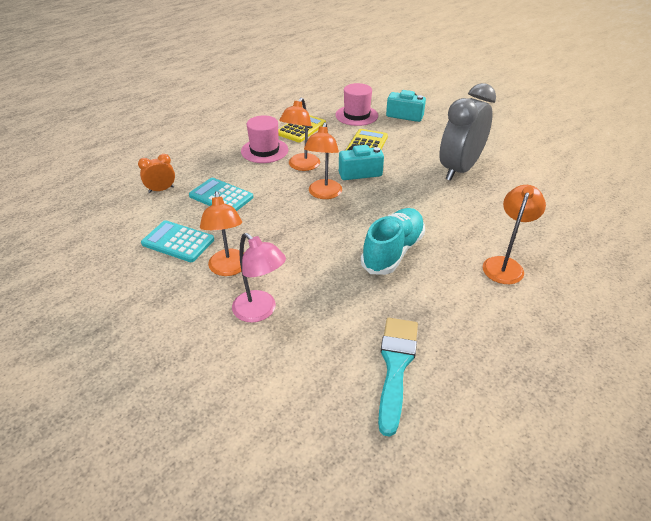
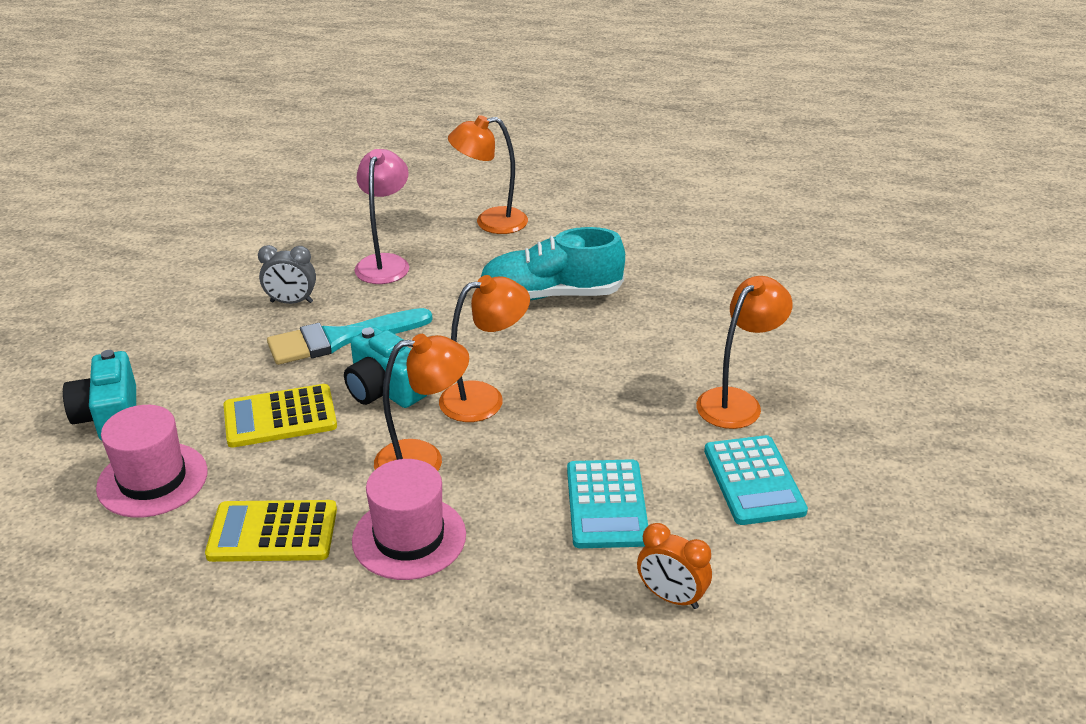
camera: 125 degrees left, 5 degrees down
pink lamp [232,233,286,323] -> pink lamp moved to [355,149,409,284]
turquoise brush [378,318,418,437] -> turquoise brush moved to [267,308,432,365]
grey clock [440,83,496,181] -> grey clock [258,245,316,304], size x0.45

